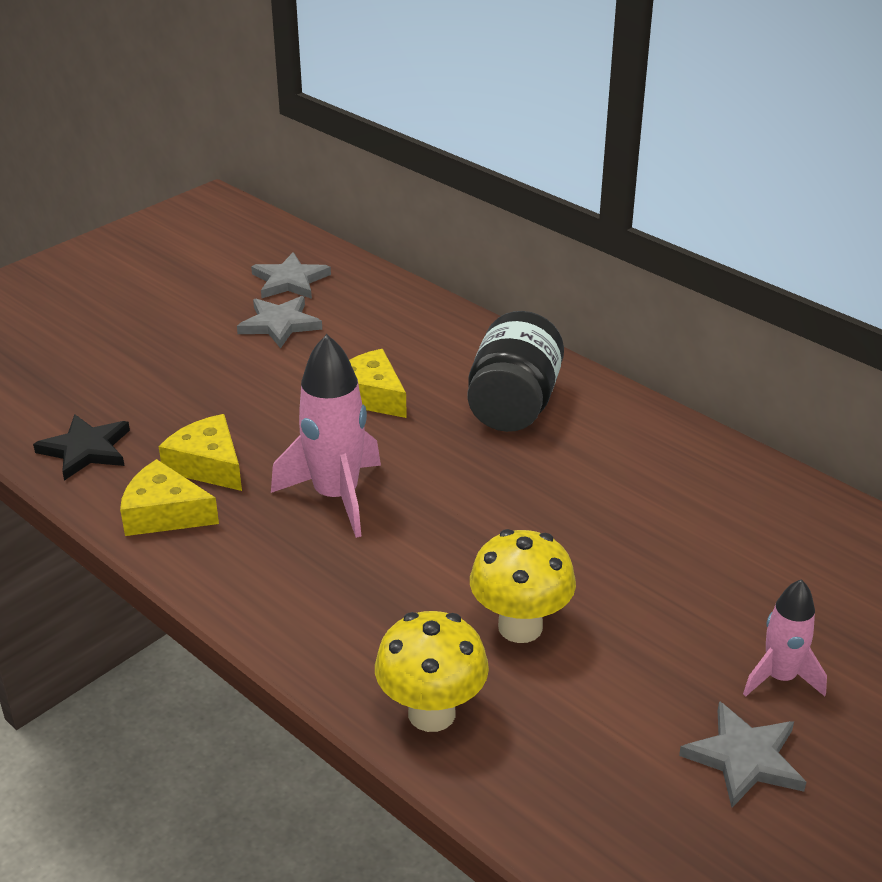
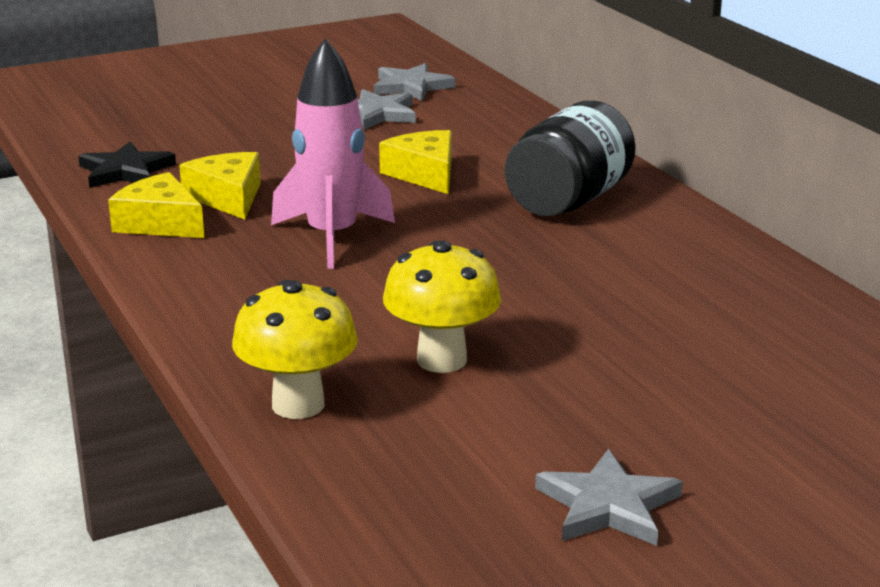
camera: 20 degrees right, 10 degrees down
pink rocket [743,579,827,697] -> none

